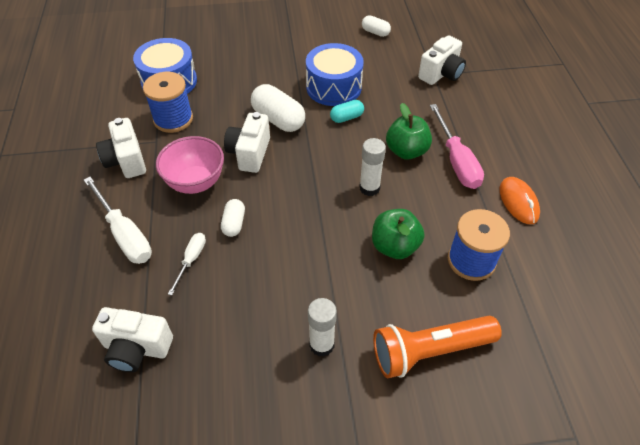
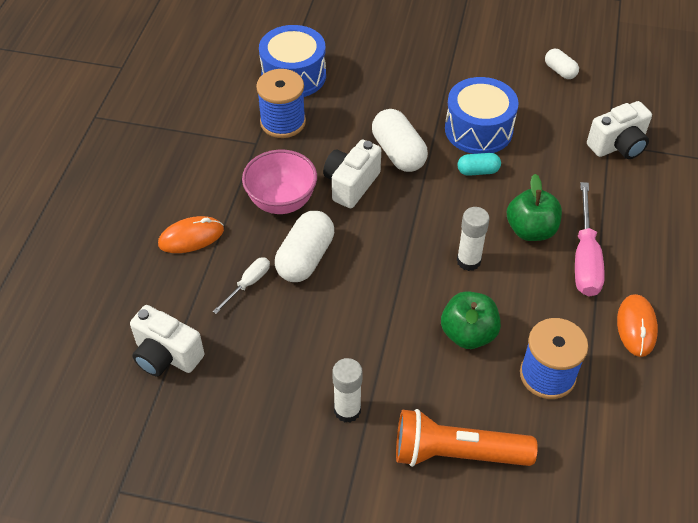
camera: 20 degrees right, 0 degrees up
white screwdriver [84,177,152,264] -> orange mouse [158,216,224,253]
white camera [96,118,146,178] -> none
white capsule [221,199,245,237] -> white capsule [275,211,334,282], size x1.78

